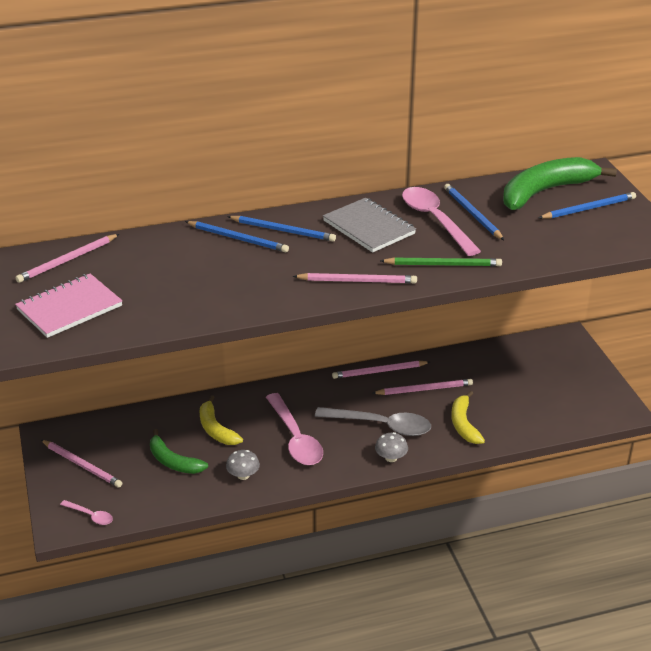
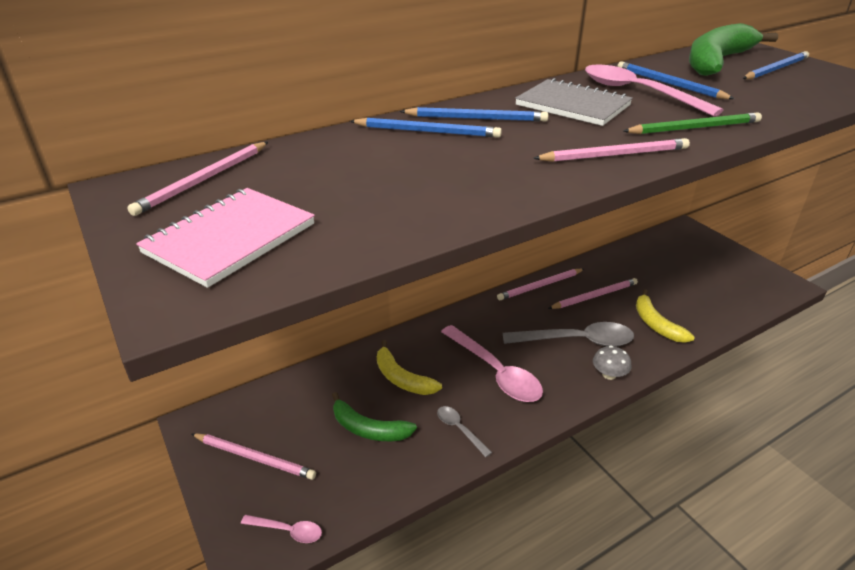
camera: 15 degrees left, 0 degrees up
grey mushroom [226,450,260,480] -> grey spoon [437,406,492,457]

